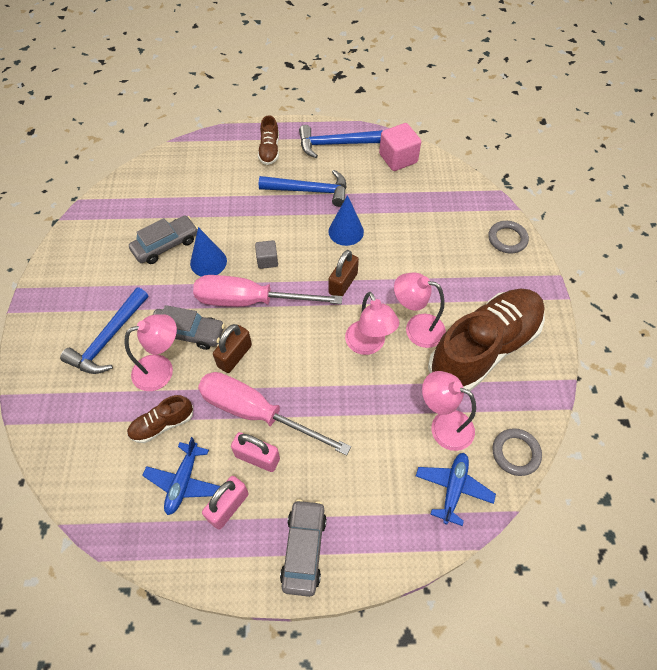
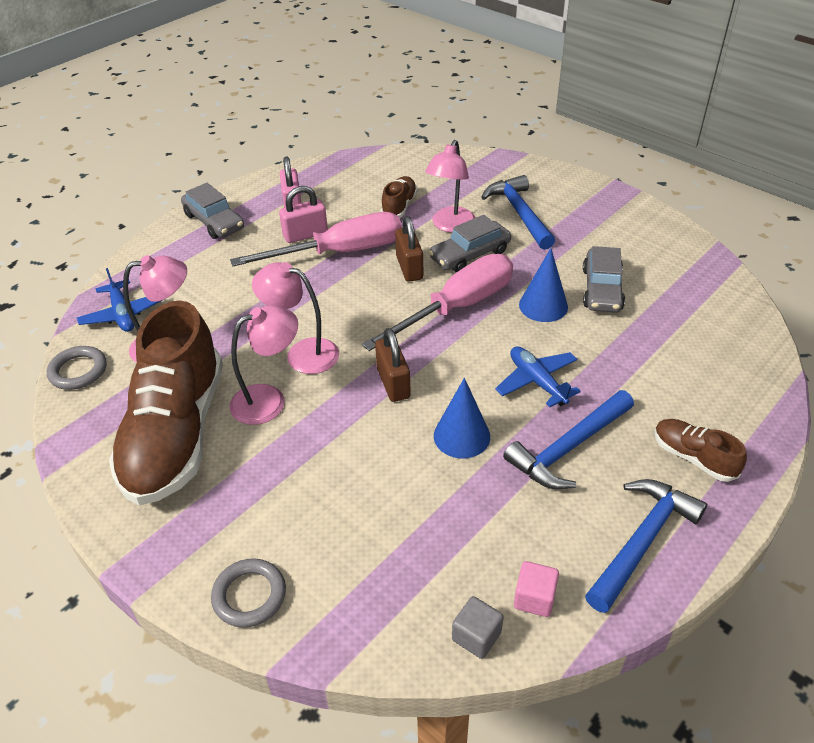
camera: 135 degrees right, 15 degrees down
blue plane [142,437,220,515] -> blue plane moved to [495,346,581,407]
grey cube [255,240,278,269] -> grey cube moved to [452,596,503,659]
pink cube [379,123,421,171] -> pink cube [514,561,559,617], size x0.59

